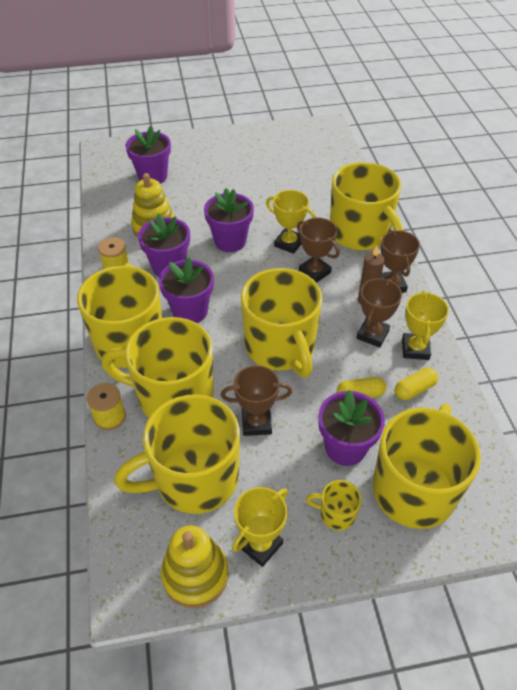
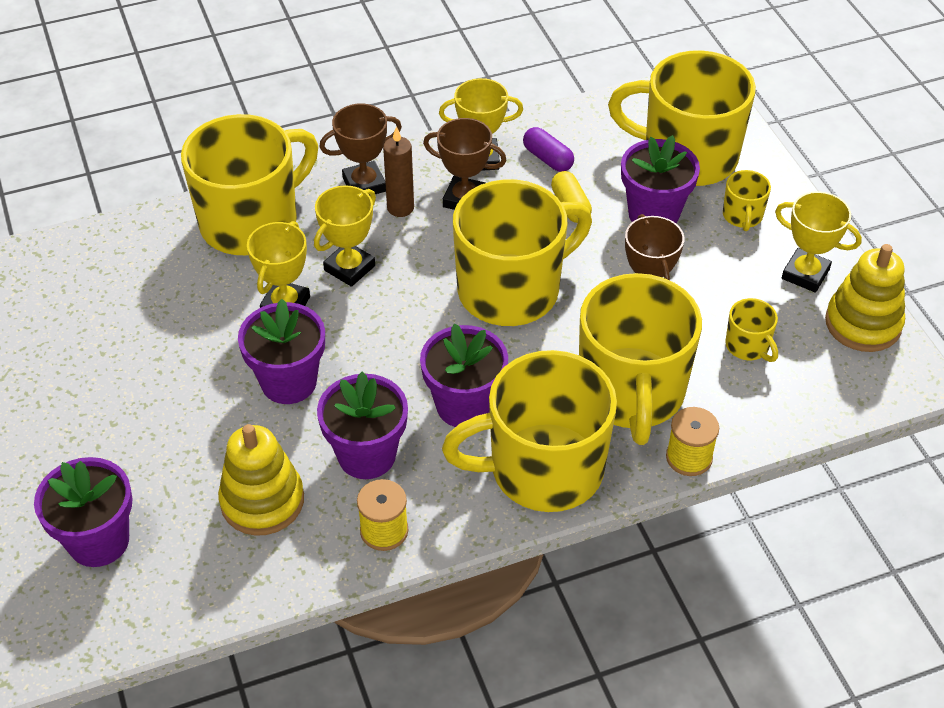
camera: 100 degrees left, 0 degrees up
yellow mug [114,395,240,514] -> yellow mug [725,298,778,362], size x0.42
brown trophy [297,218,340,283] -> yellow trophy [314,185,376,287]
yellow capsule [395,368,438,400] -> purple capsule [523,127,574,172]

